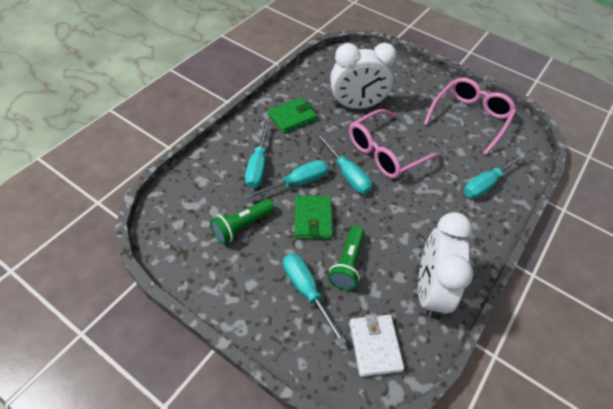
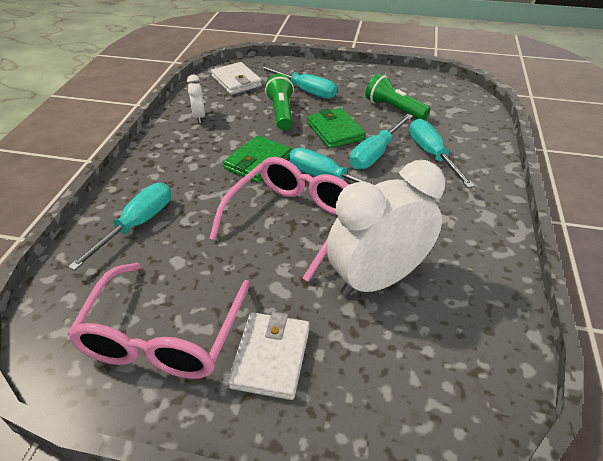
camera: 160 degrees right, 10 degrees down
green flashlight [210,199,274,244] -> green flashlight turned 75 degrees counterclockwise [365,74,431,120]
green wallet [268,98,317,133] -> green wallet moved to [223,135,291,183]
white clock [418,212,473,318] -> white clock [187,75,205,123], size x0.44
none -> white wallet [228,312,310,400]

